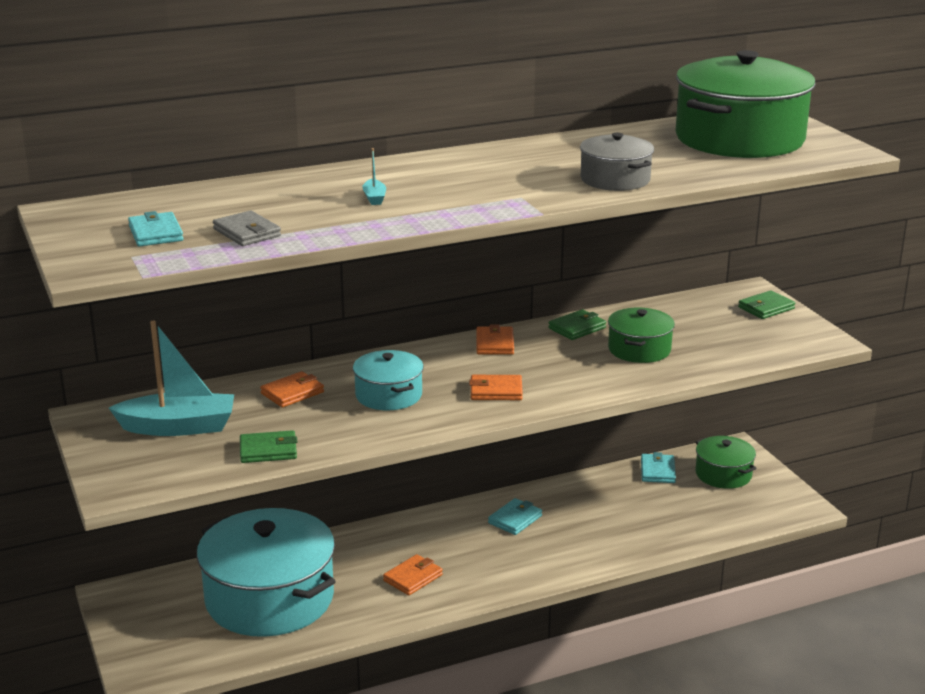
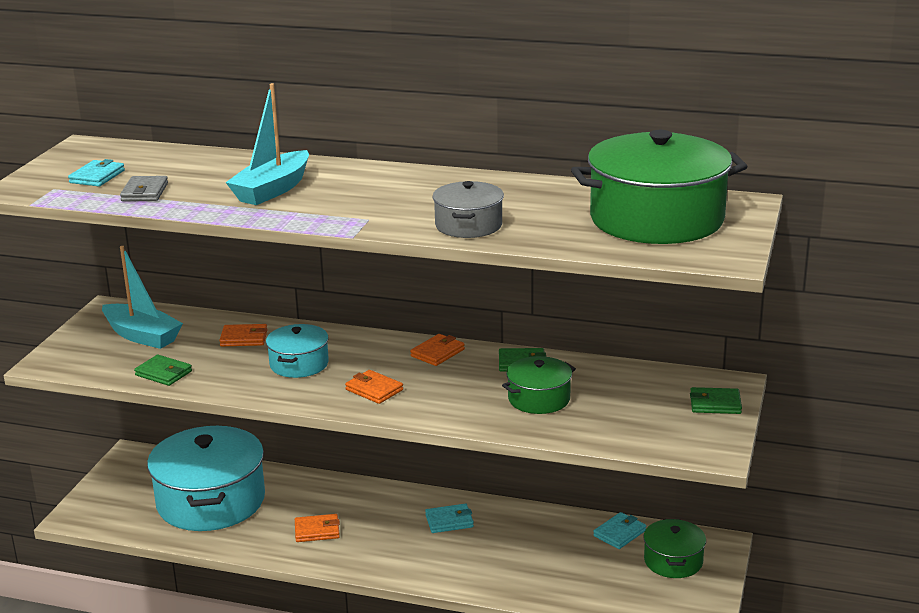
camera: 40 degrees right, 0 degrees up
turquoise boat [362,148,386,205] -> turquoise boat [225,83,309,205], size x2.43

